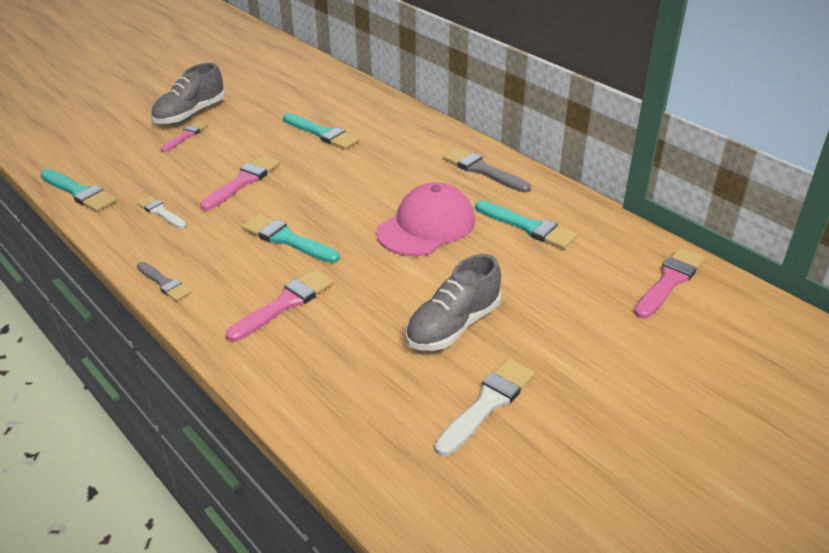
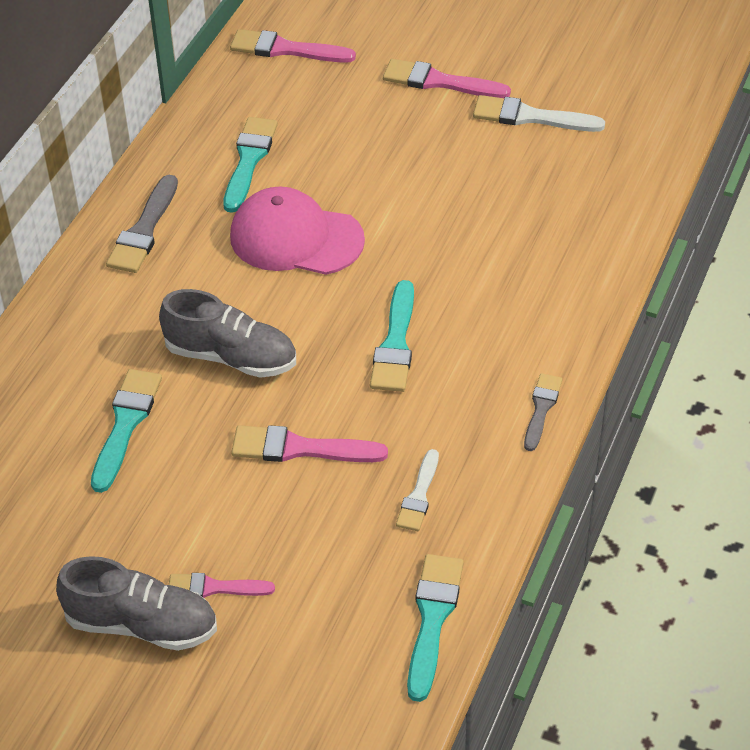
camera: 115 degrees left, 10 degrees up
pink brush [226,269,334,342] -> pink brush moved to [383,59,511,98]
grey shoe [406,254,501,351] -> grey shoe moved to [159,289,296,378]

